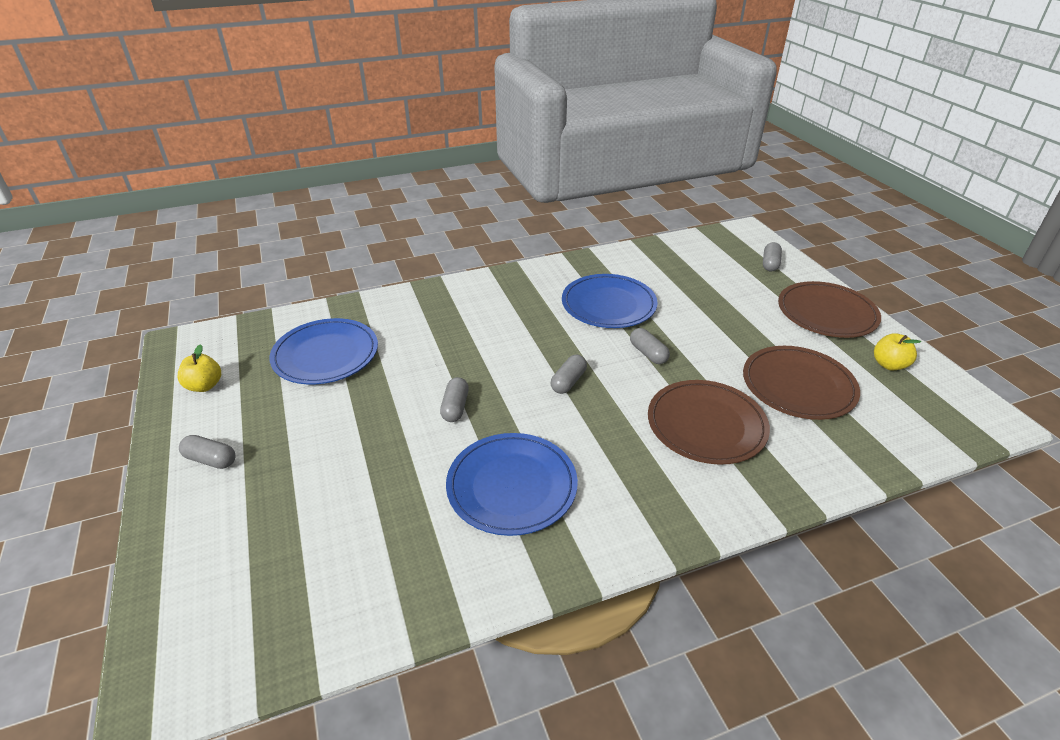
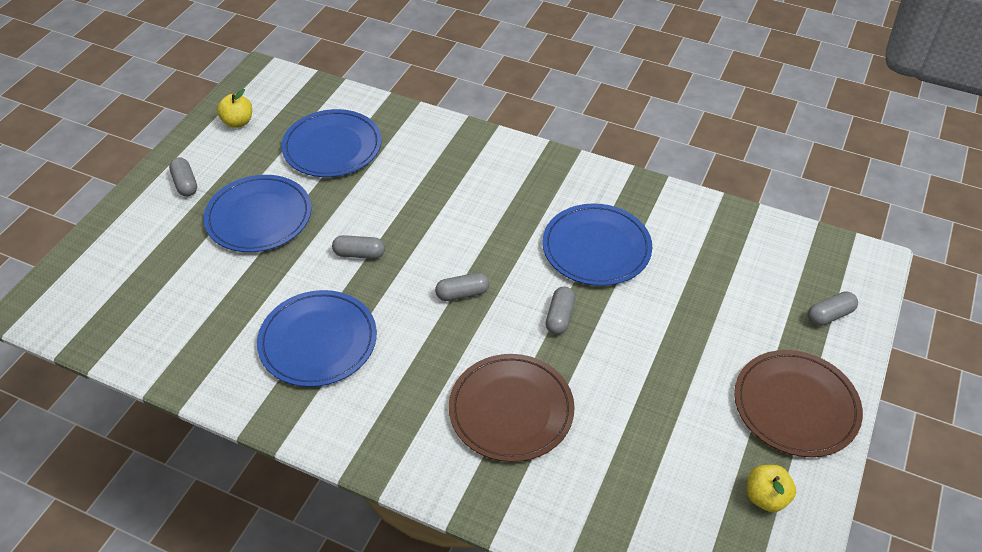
camera: 45 degrees right, 10 degrees up
grey capsule [440,377,469,422] -> grey capsule turned 45 degrees clockwise [332,235,385,259]
brown plate [743,346,860,420] -> none
none -> blue plate [203,175,312,252]

